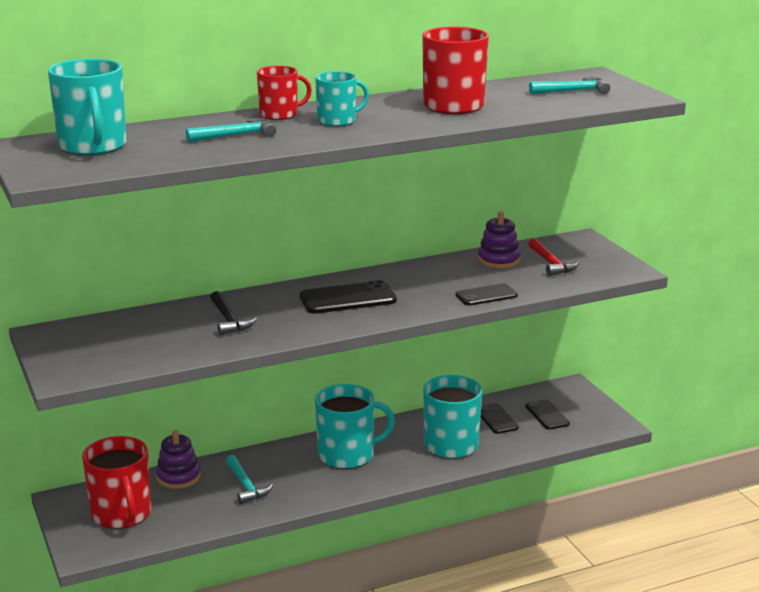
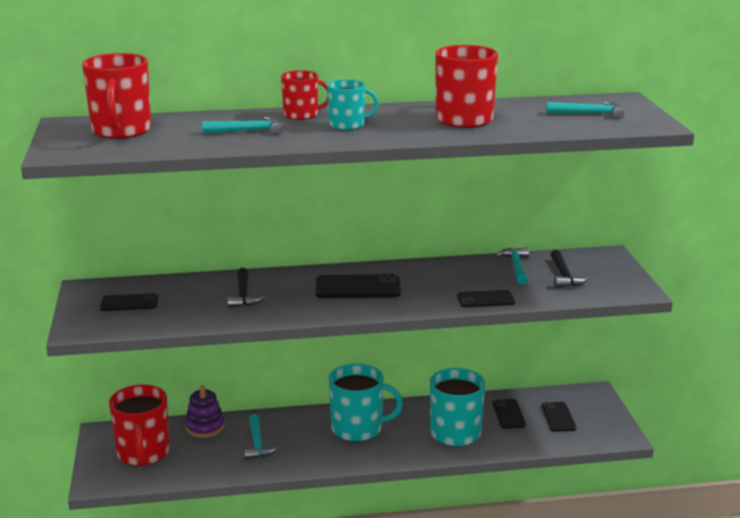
camera: 15 degrees right, 0 degrees up
turquoise mug [48,58,126,155] -> red mug [82,53,151,139]
purple stacking toy [478,211,521,268] -> turquoise hammer [495,247,529,284]
red hammer [528,238,579,276] -> black hammer [551,250,589,288]
none -> black phone [100,293,158,311]

